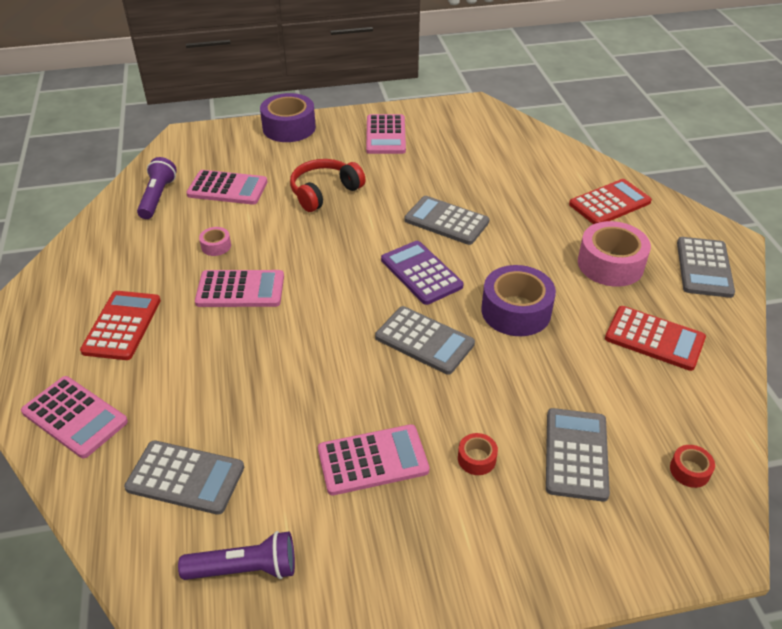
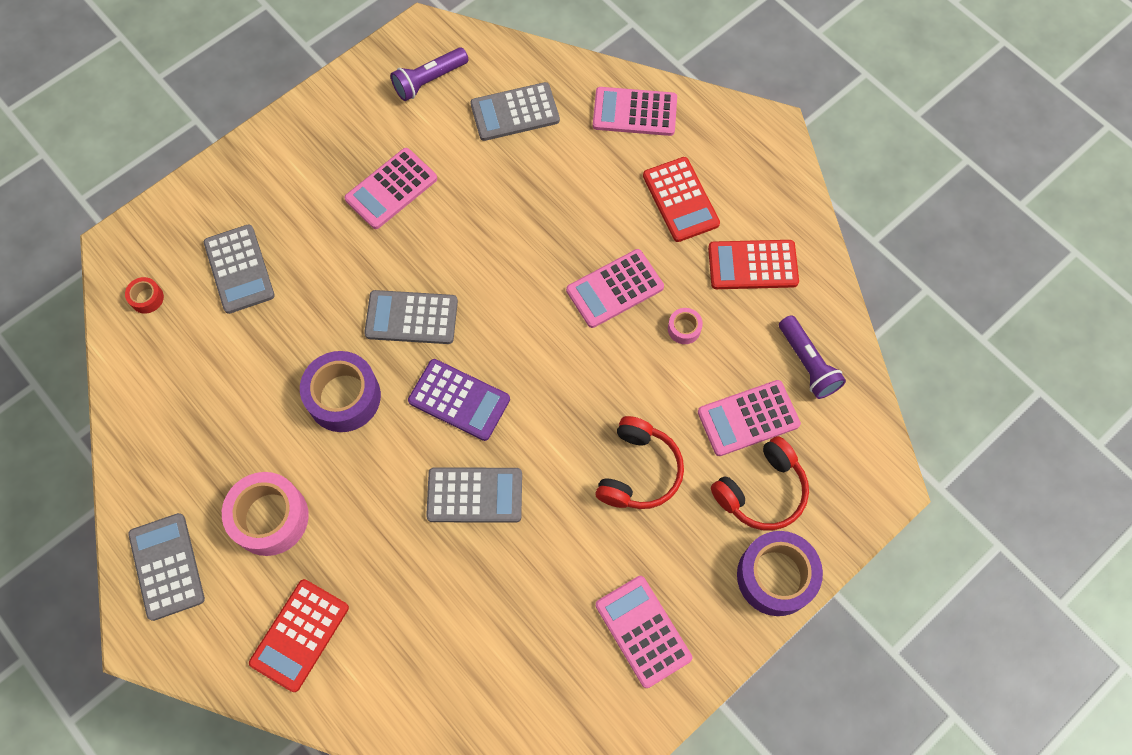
camera: 150 degrees right, 25 degrees up
red tape [458,433,498,475] -> none
red calculator [605,306,706,371] -> red calculator moved to [708,240,799,289]
none -> red headphones [711,436,809,530]

